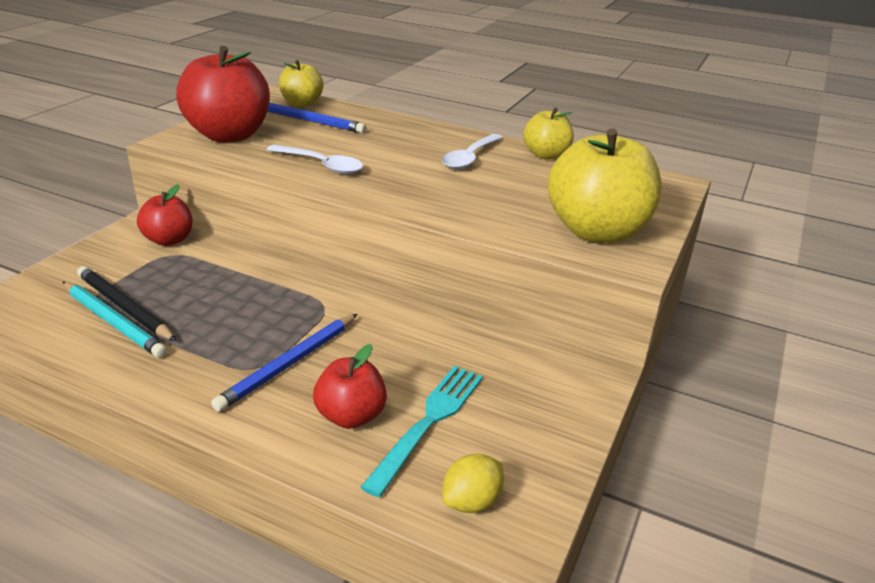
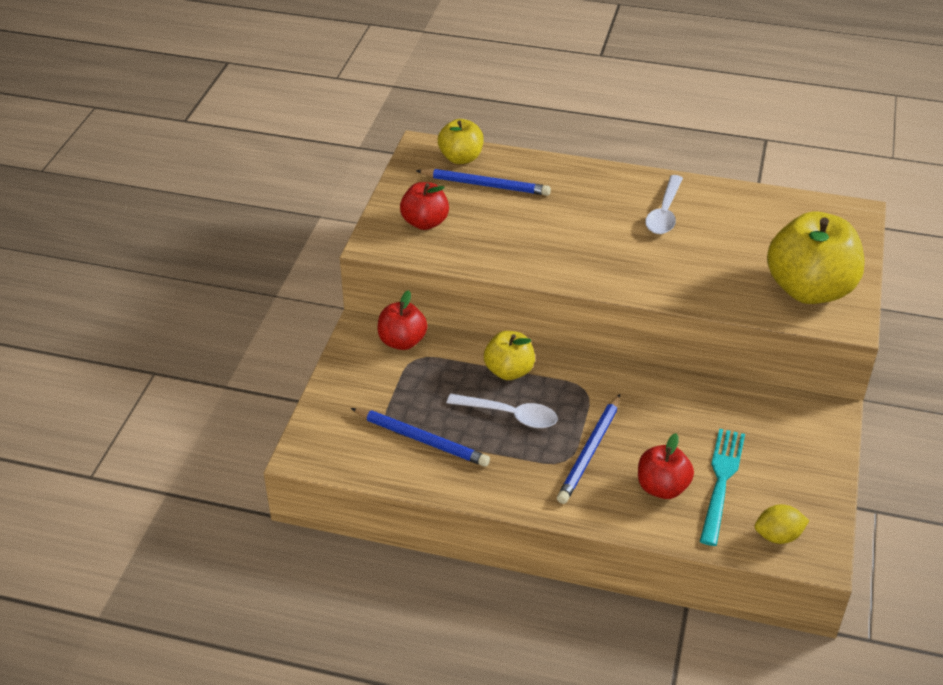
camera: 10 degrees left, 10 degrees up
turquoise pencil [63,282,167,358] -> blue pencil [351,408,490,466]
black pencil [77,266,177,341] -> none
red apple [176,46,270,143] -> red apple [400,182,449,230], size x0.55
white spoon [267,145,363,174] -> white spoon moved to [447,393,558,428]
yellow lemon [442,454,504,513] -> yellow lemon turned 45 degrees clockwise [755,504,809,544]
yellow apple [523,108,574,159] -> yellow apple moved to [484,331,535,380]

